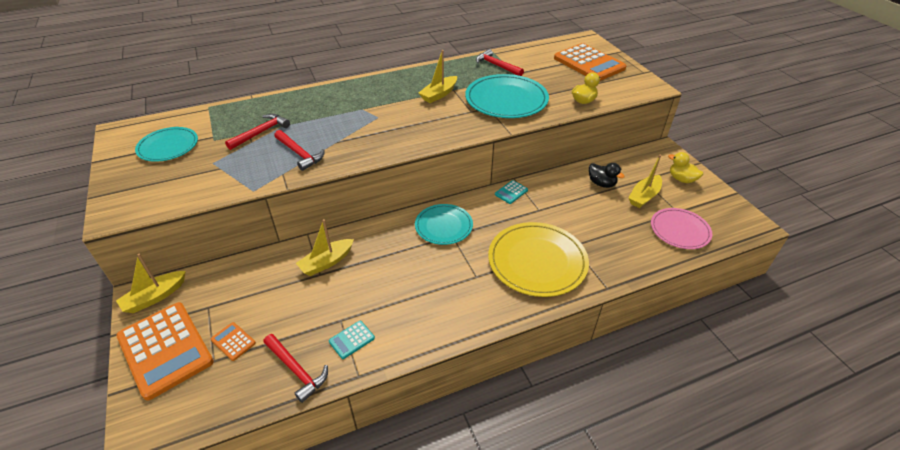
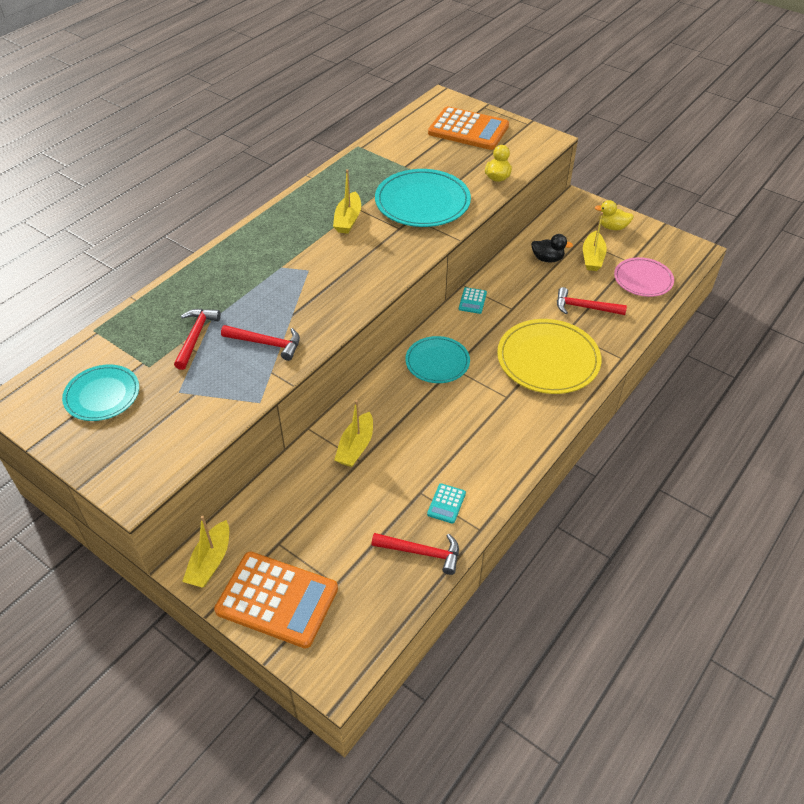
camera: 30 degrees left, 5 degrees up
orange calculator [211,322,256,361] -> none
red hammer [476,49,524,76] -> red hammer moved to [557,287,627,315]

